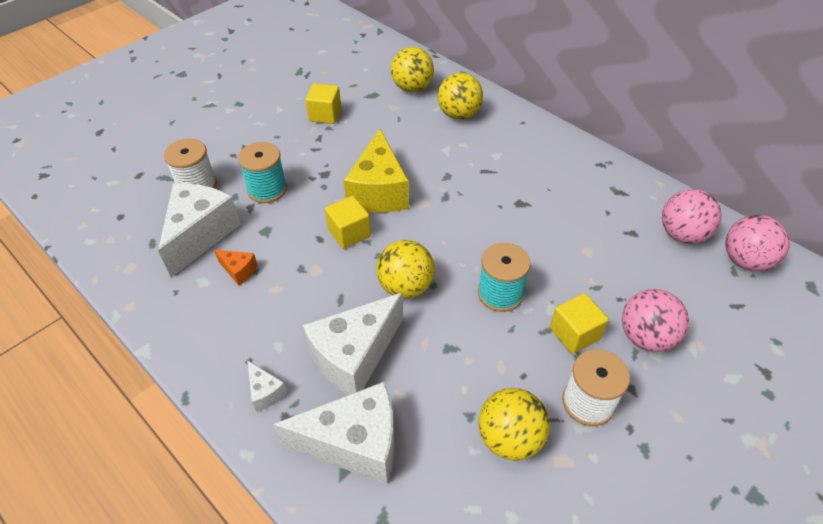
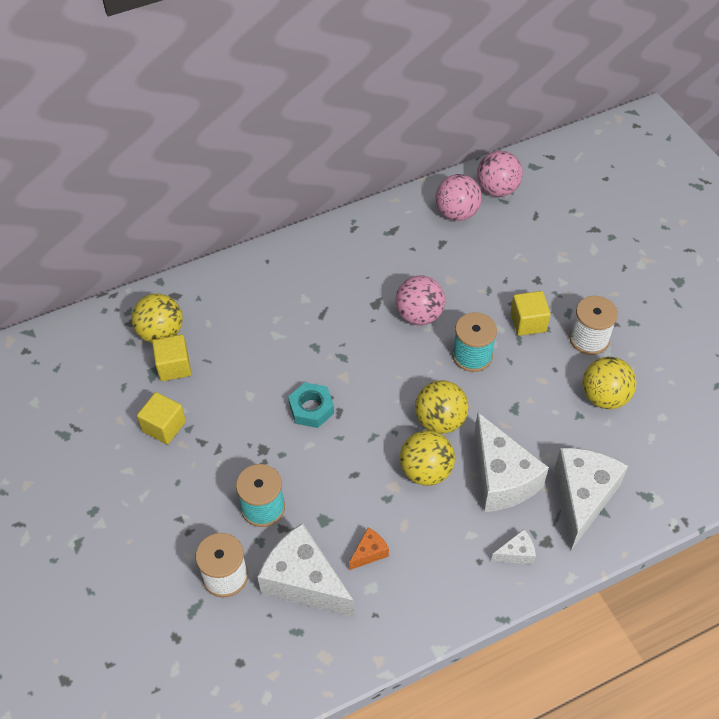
camera: 70 degrees left, 5 degrees up
yellow cube [325,196,371,249] -> yellow cube moved to [152,334,191,381]
yellow cheese [344,129,409,213] -> turquoise nut [288,382,334,428]
yellow ball [438,73,483,119] -> yellow ball moved to [400,430,455,486]
pink ball [622,289,689,352] -> pink ball moved to [395,275,445,325]

